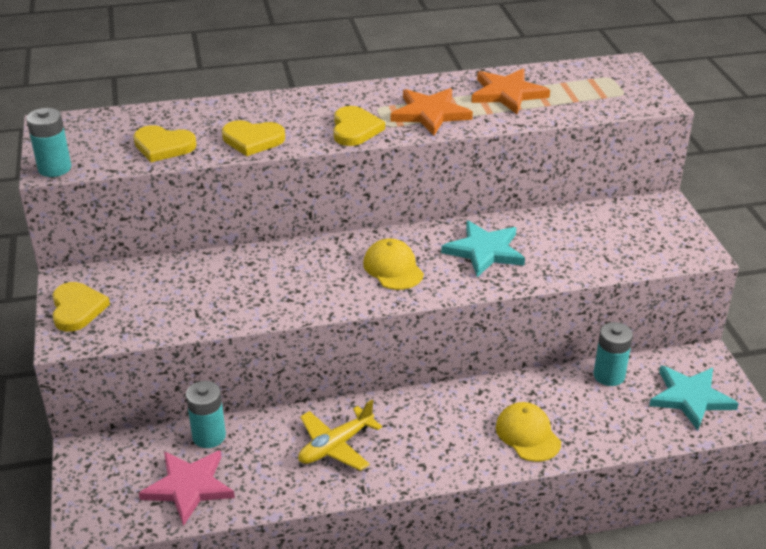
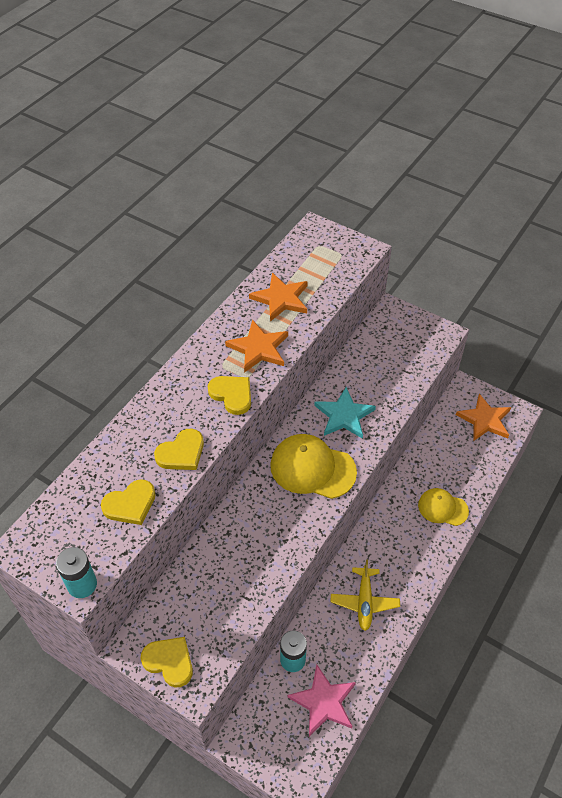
camera: 45 degrees left, 15 degrees up
yellow cap [363,239,424,290] -> yellow cap [270,434,357,499], size x1.62
turquoise battery [593,322,633,386] -> none
turquoise star [649,365,739,430] -> orange star [456,394,511,441]

